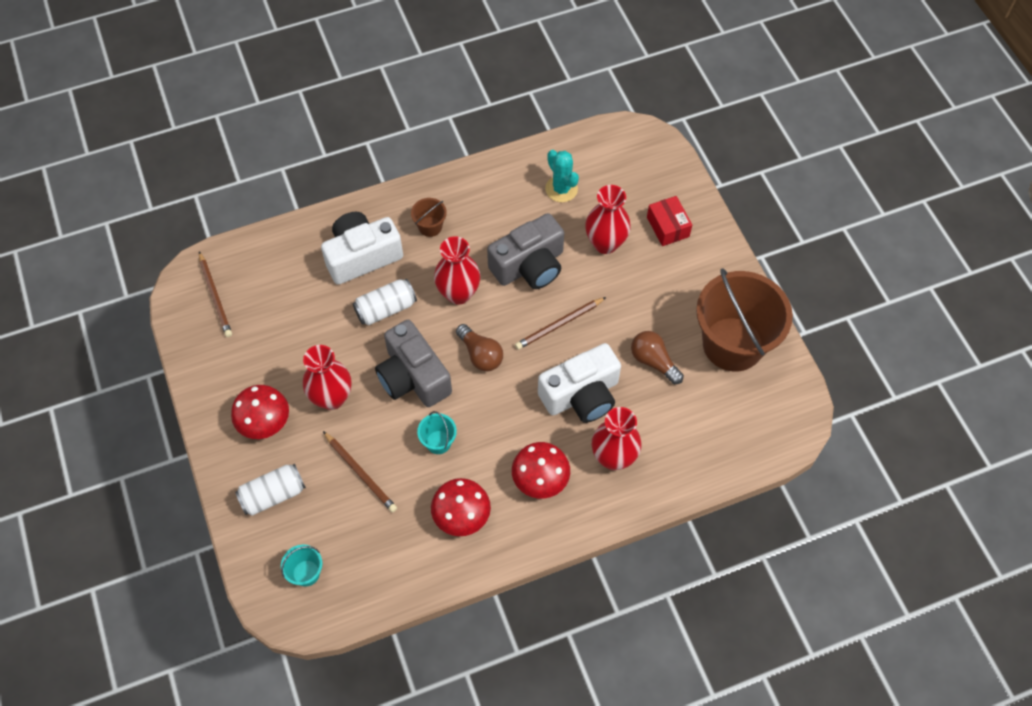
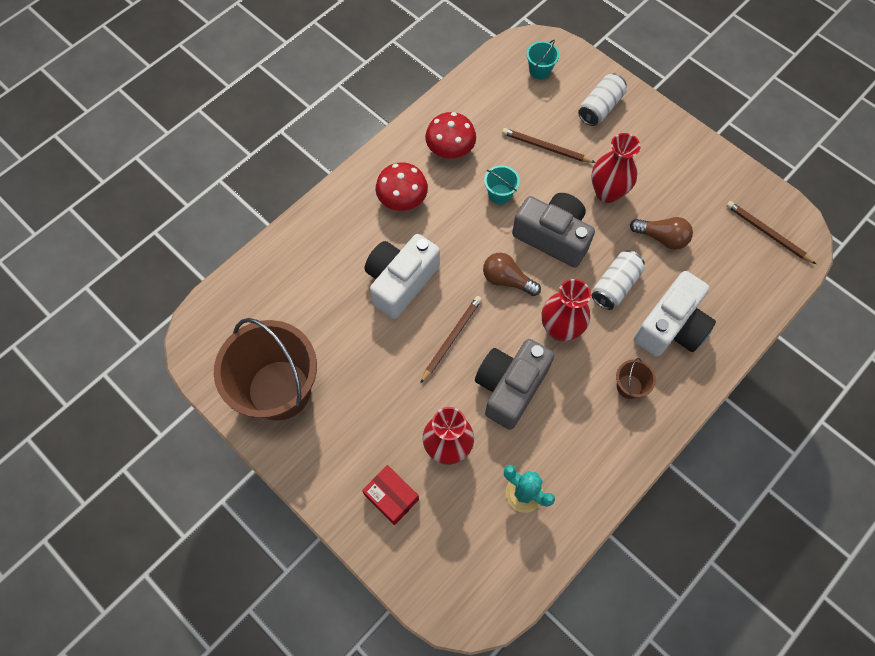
camera: 155 degrees right, 5 degrees up
red mushroom [231,385,289,439] -> none
red vase [592,407,641,470] -> none
brown light bulb [631,331,684,384] -> brown light bulb moved to [630,217,693,249]

